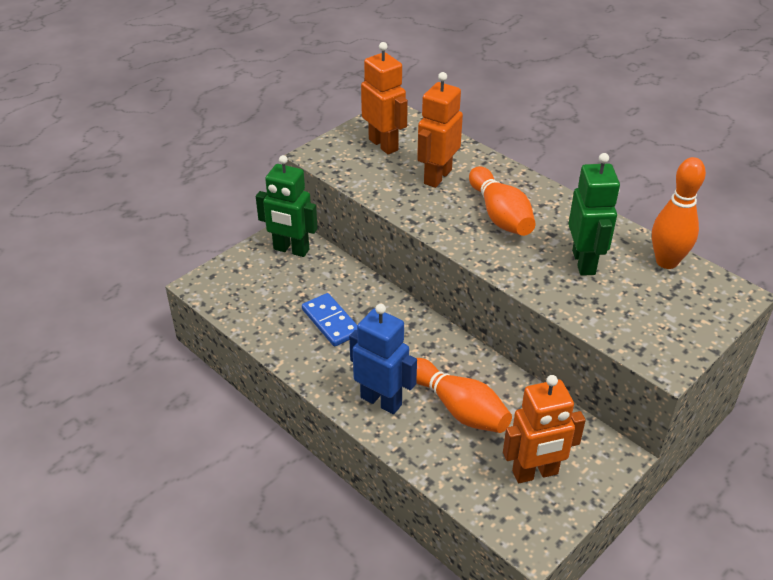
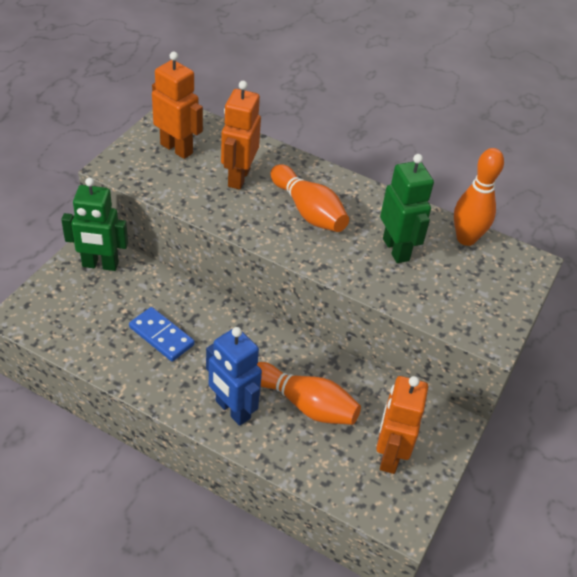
camera: 20 degrees left, 5 degrees up
blue robot [349,304,417,414] -> blue robot turned 150 degrees counterclockwise [206,327,262,426]
orange robot [503,375,586,483] -> orange robot turned 135 degrees clockwise [376,376,428,474]

